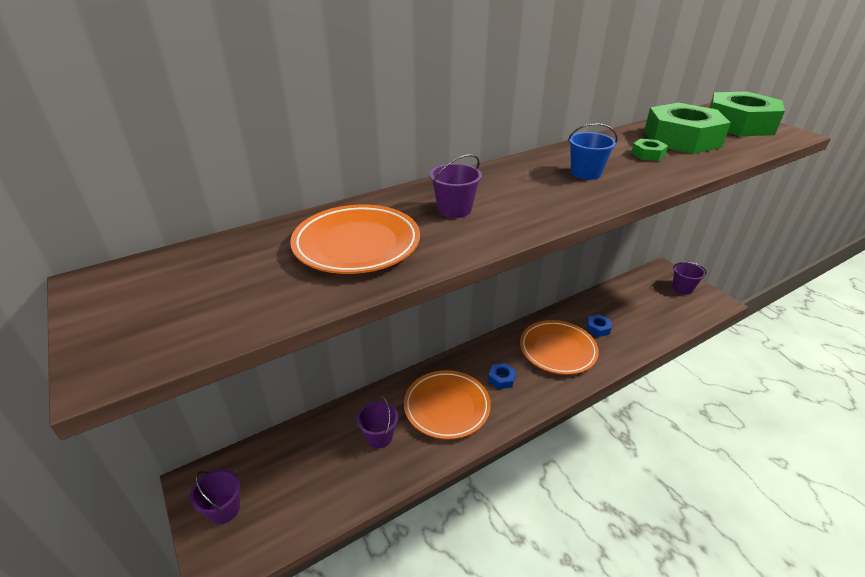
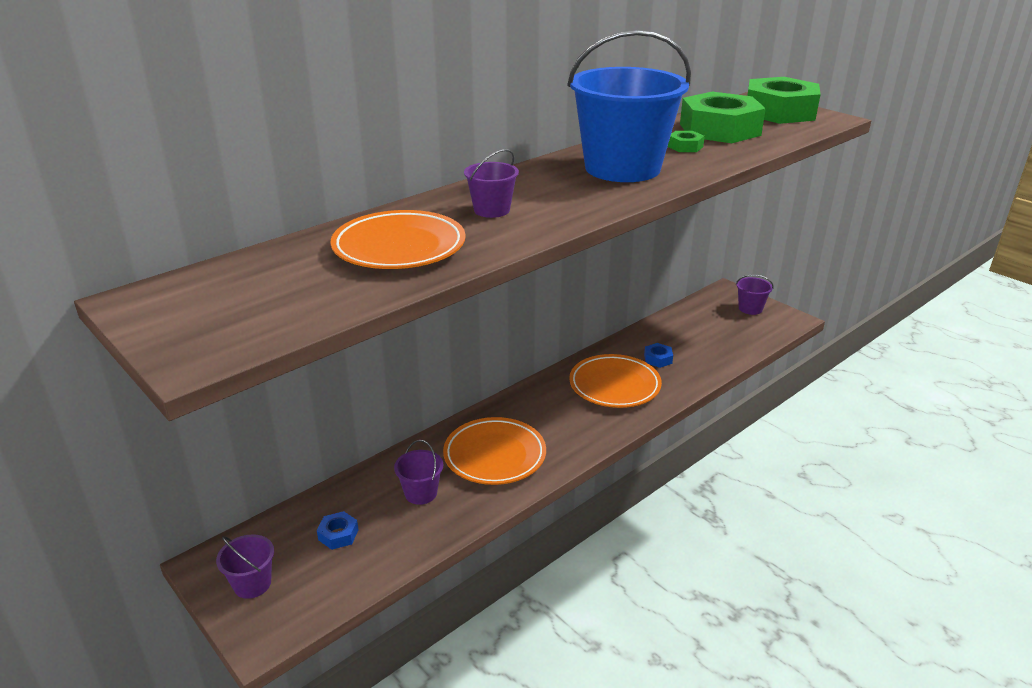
camera: 10 degrees left, 5 degrees down
blue nut [488,363,516,389] -> blue nut moved to [317,511,359,550]
blue bucket [568,123,618,180] -> blue bucket [567,30,691,182], size x2.35

